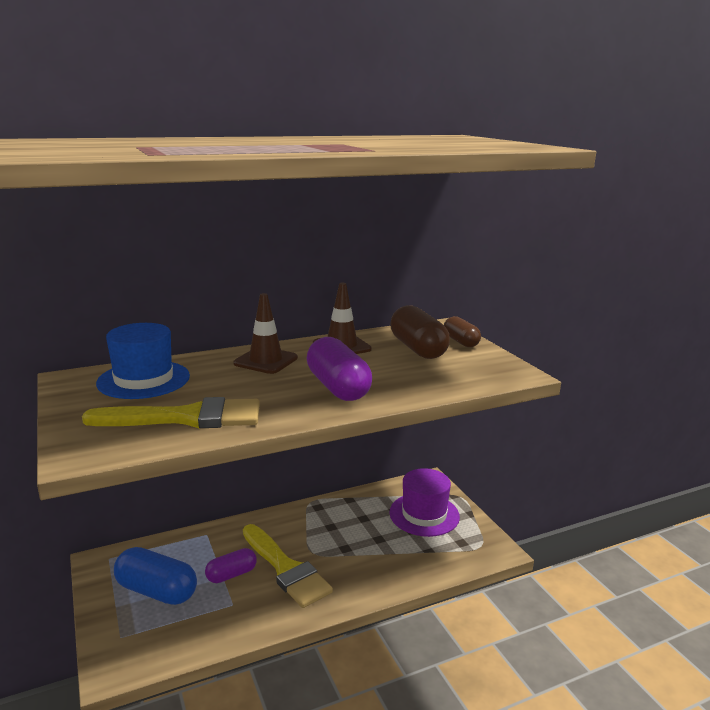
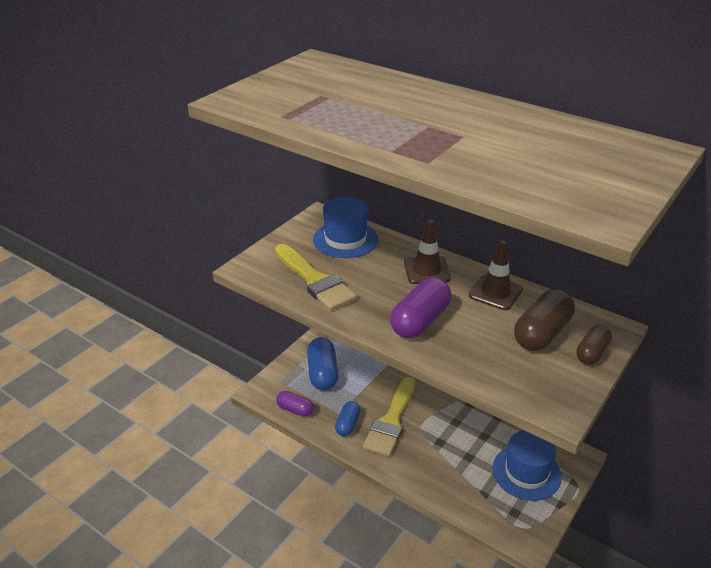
camera: 60 degrees right, 15 degrees up
purple capsule [205,548,257,583] -> purple capsule moved to [276,391,314,417]
purple hat [389,468,460,537] -> blue hat [493,430,562,501]
none -> blue capsule [335,401,361,436]

